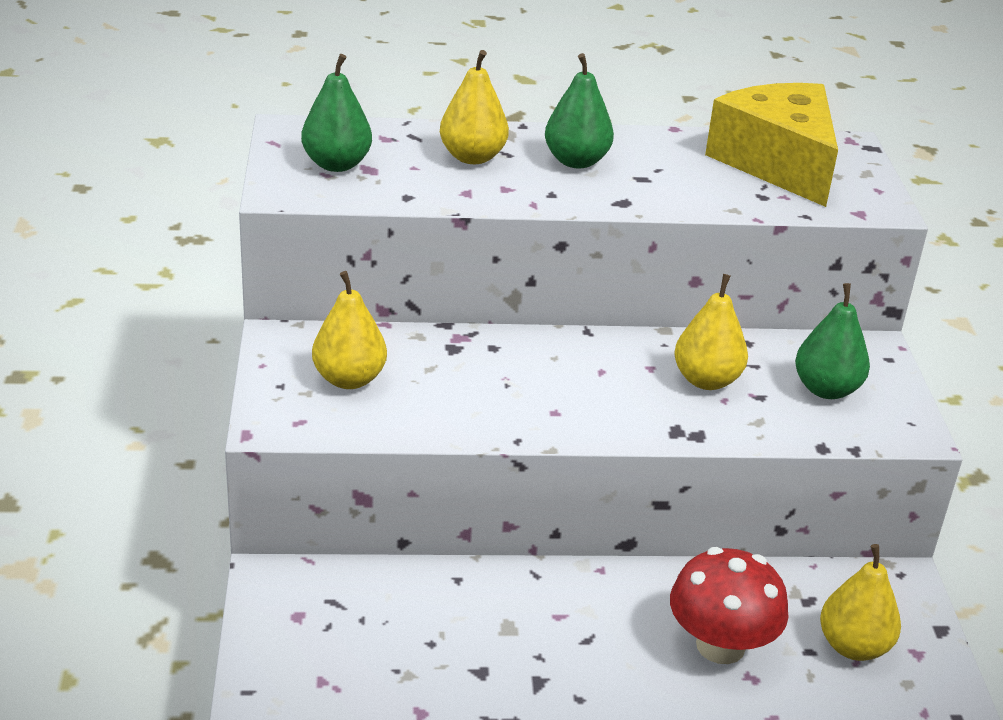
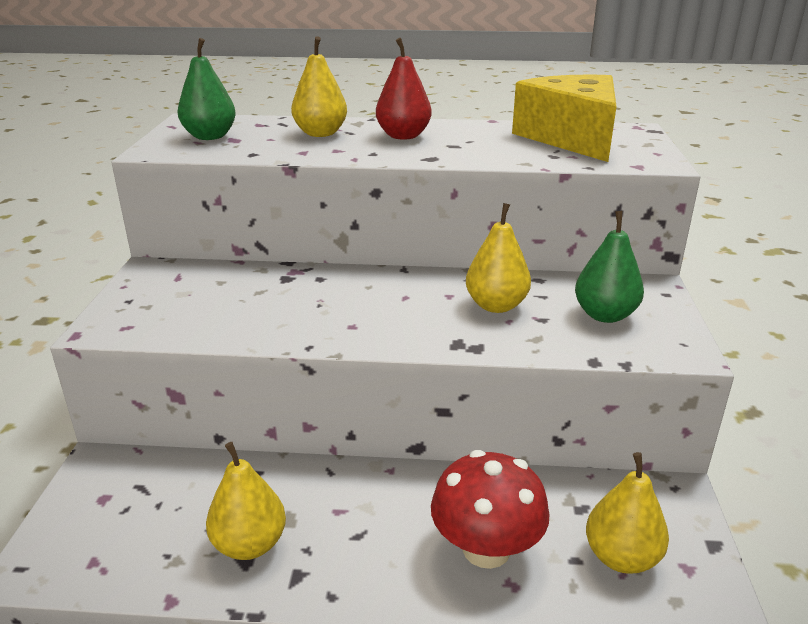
camera: 10 degrees right, 5 degrees down
yellow pear [312,271,387,389] -> yellow pear moved to [206,442,286,560]
green pear [545,53,614,168] -> red pear [376,38,432,140]

